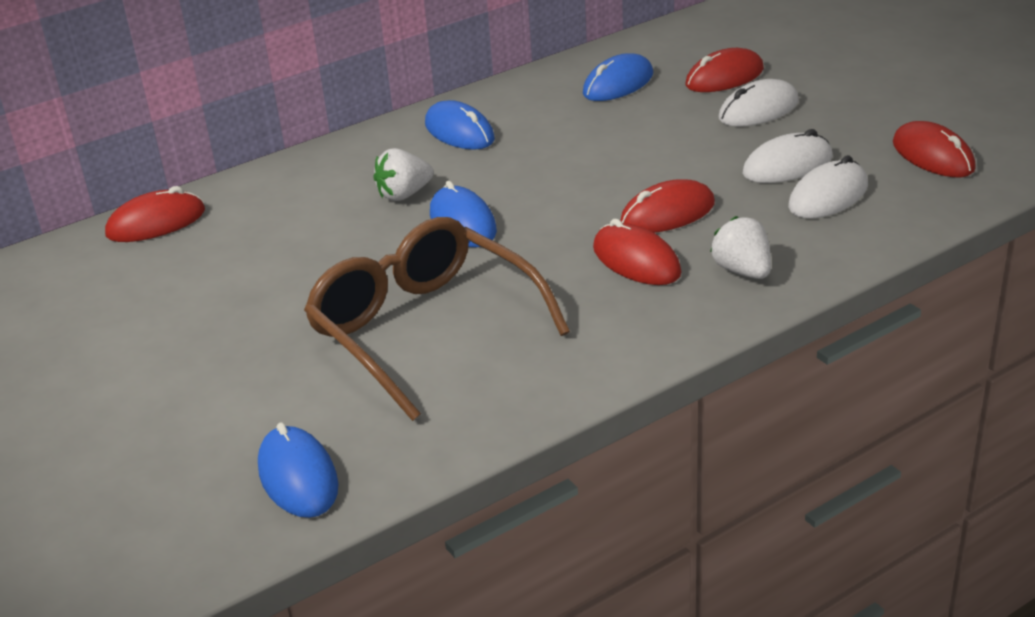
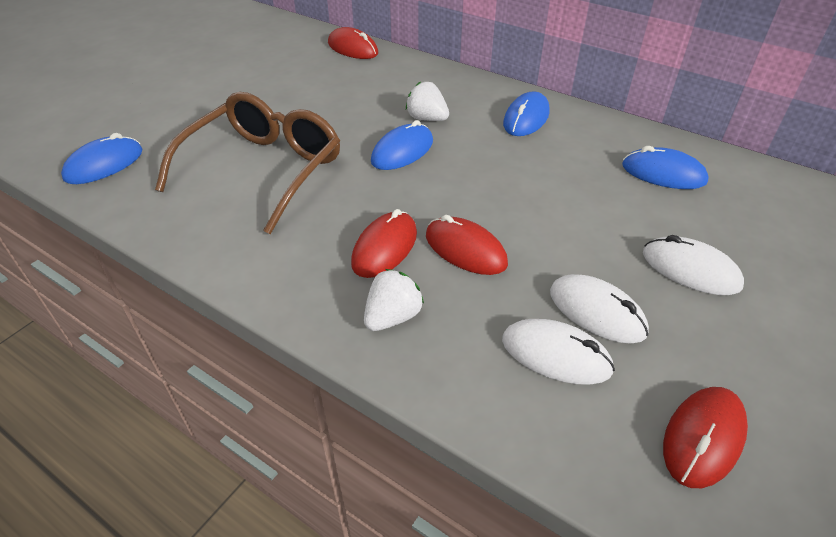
camera: 65 degrees right, 10 degrees up
red mouse [685,48,764,92] -> none

